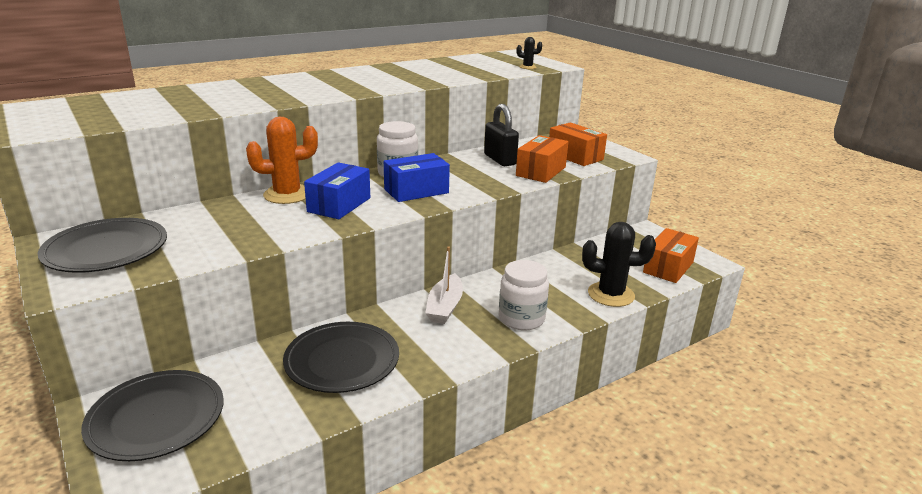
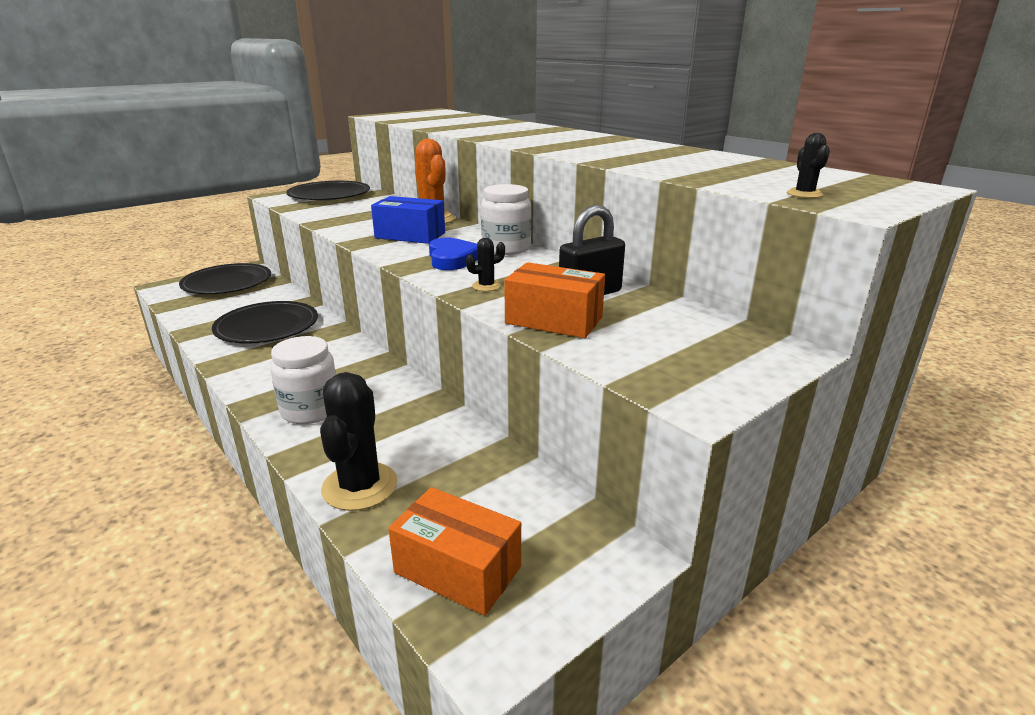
camera: 85 degrees right, 0 degrees up
blue box [384,153,450,202] -> blue heart [429,238,478,270]
white boat [425,247,463,324] -> none
orange box [549,122,607,166] -> none
none -> black cactus [466,238,505,291]

